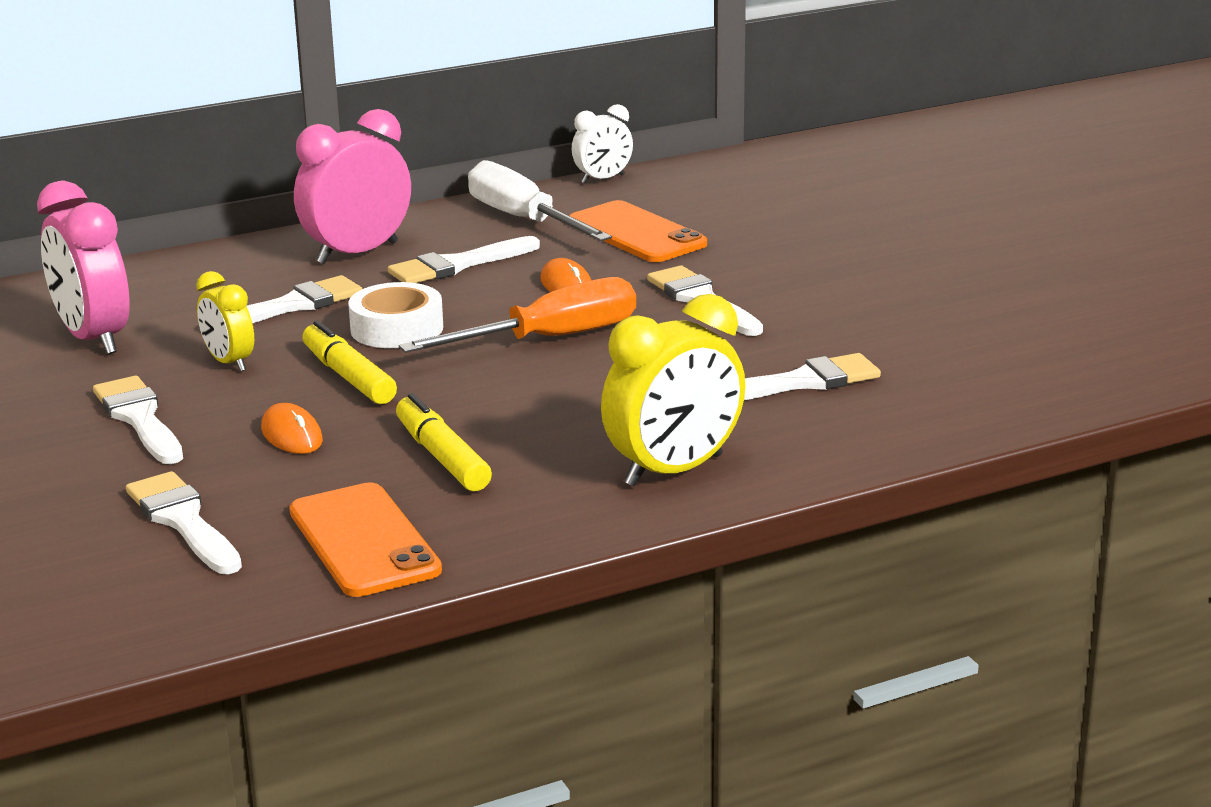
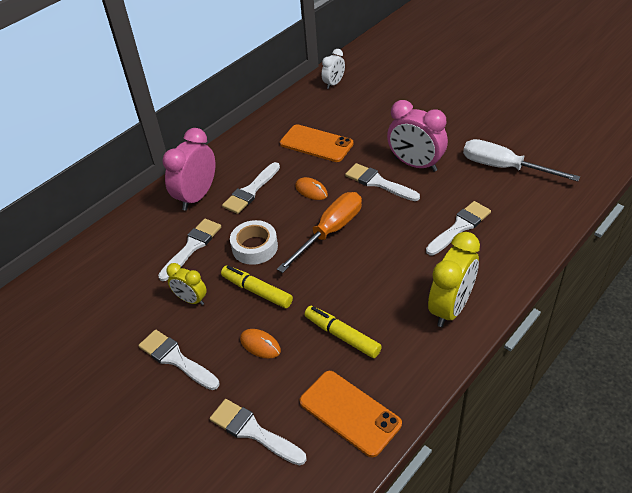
camera: 20 degrees left, 20 degrees up
pink clock [37,180,129,354] -> pink clock moved to [387,100,448,172]
white screwdriver [468,160,612,241] -> white screwdriver moved to [463,139,580,181]
white clock [572,104,633,183] -> white clock moved to [322,49,345,89]

